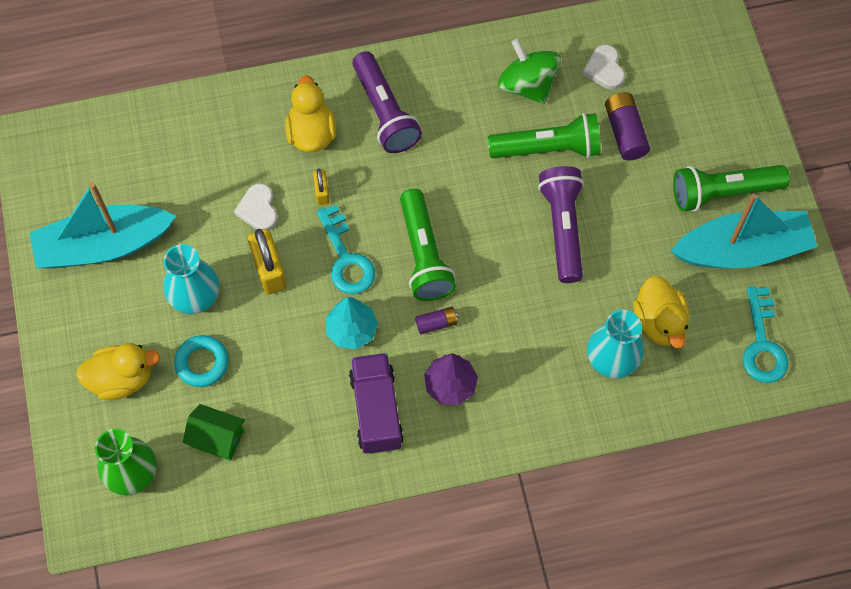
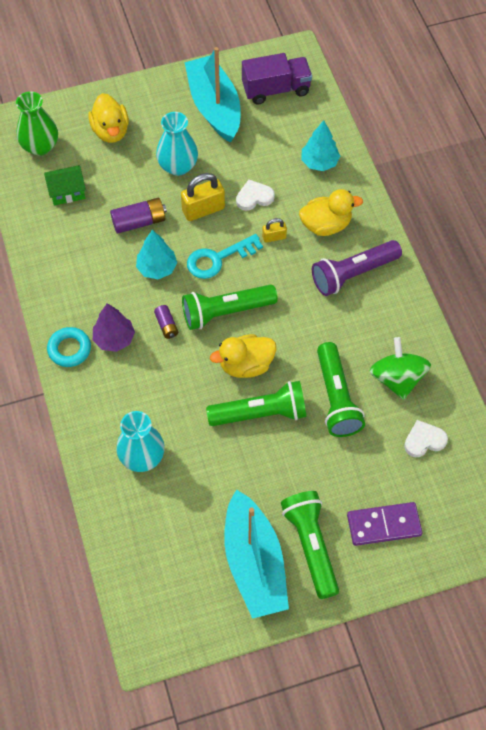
camera: 85 degrees right, 5 degrees down
turquoise ring [174,335,229,387] -> turquoise ring moved to [47,327,91,367]
green house [183,404,245,461] -> green house turned 60 degrees clockwise [44,165,86,206]
purple truck [349,353,404,454] -> purple truck moved to [242,53,312,105]
green spinning top [498,38,561,104] -> green spinning top turned 60 degrees counterclockwise [370,337,431,400]
purple flashlight [538,166,584,283] -> green flashlight [206,381,306,426]
purple battery [605,92,650,160] -> purple battery moved to [110,198,167,234]
yellow duck [633,276,689,348] -> yellow duck moved to [210,334,276,378]
turquoise key [743,286,789,383] -> none
none -> turquoise tree [301,120,340,171]
none -> purple domino [347,502,422,546]

